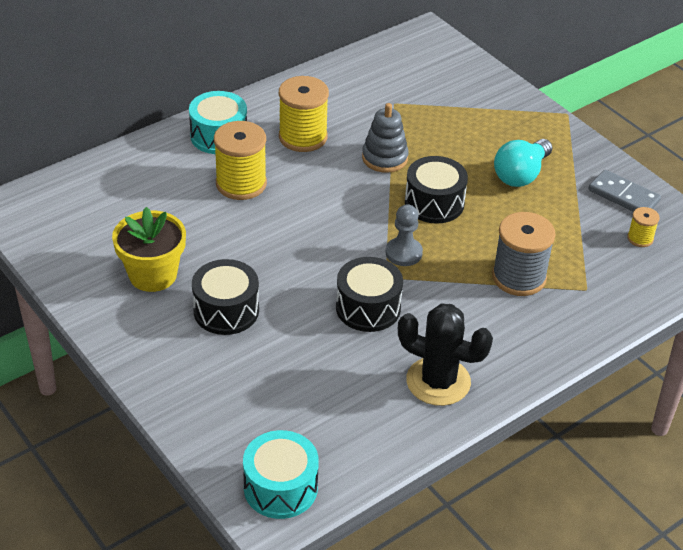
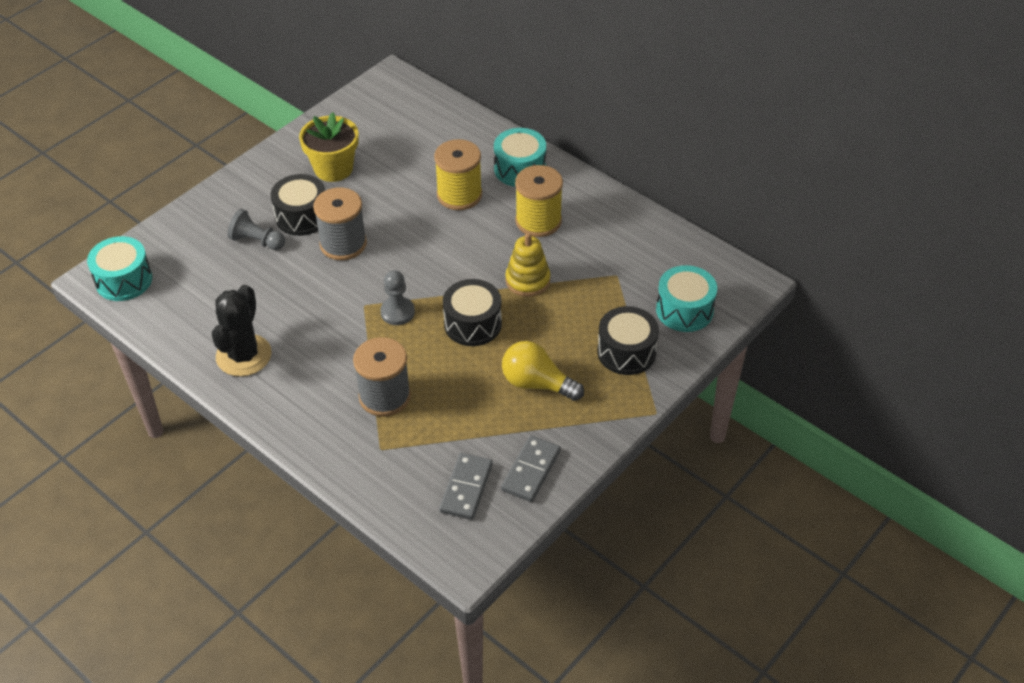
camera: 80 degrees right, 5 degrees up
black drum [336,257,403,332] -> black drum moved to [597,306,659,375]
grey stacking toy [362,103,409,173] -> yellow stacking toy [505,233,550,297]
turquoise light bulb [494,139,552,187] -> yellow light bulb [502,341,584,401]
yellow spool [627,207,660,247] -> grey domino [439,453,493,520]
none -> grey pawn [228,209,285,250]
none -> grey spool [313,188,367,260]
none -> turquoise drum [656,265,717,332]

